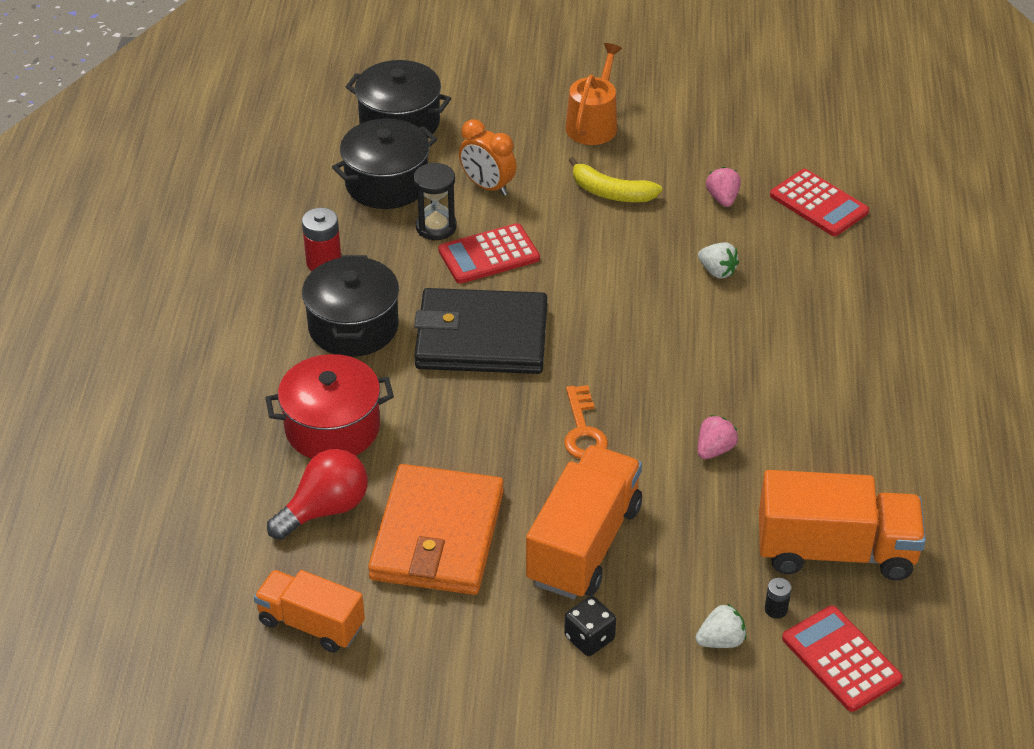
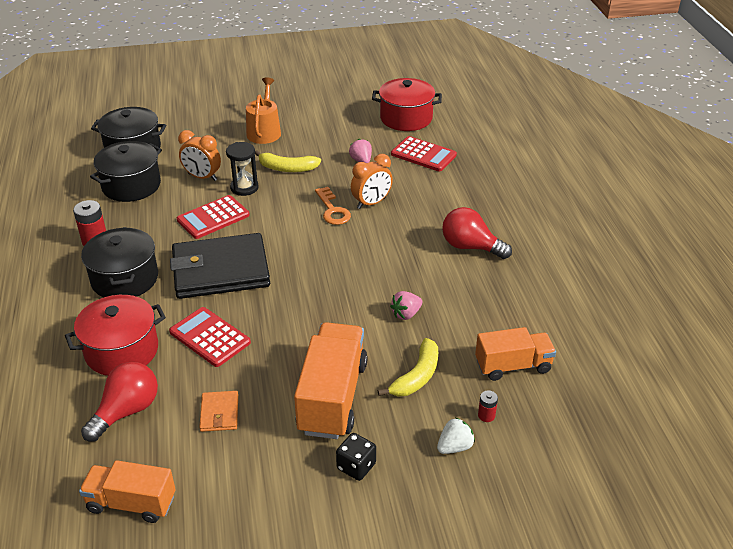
camera: 15 degrees left, 5 degrees down
orange wallet [368,464,504,595] -> orange wallet [199,391,238,432], size x0.42
black hourglass [413,162,457,240] -> black hourglass moved to [226,142,258,196]
orange key [564,385,608,459] -> orange key moved to [315,187,351,225]
white strawberry [698,242,739,279] -> orange clock [351,154,393,209]
pink strawberry [698,415,738,459] -> pink strawberry turned 150 degrees counterclockwise [390,291,422,320]
orange truck [759,470,926,580] -> orange truck [475,327,556,381], size x0.64
black battery [765,578,791,619] -> red battery [478,390,498,422]
red calculator [782,605,903,712] -> red calculator moved to [169,307,251,367]
none -> red pot [372,78,442,131]
none -> yellow banana [378,338,438,397]
none -> red light bulb [442,207,512,259]

